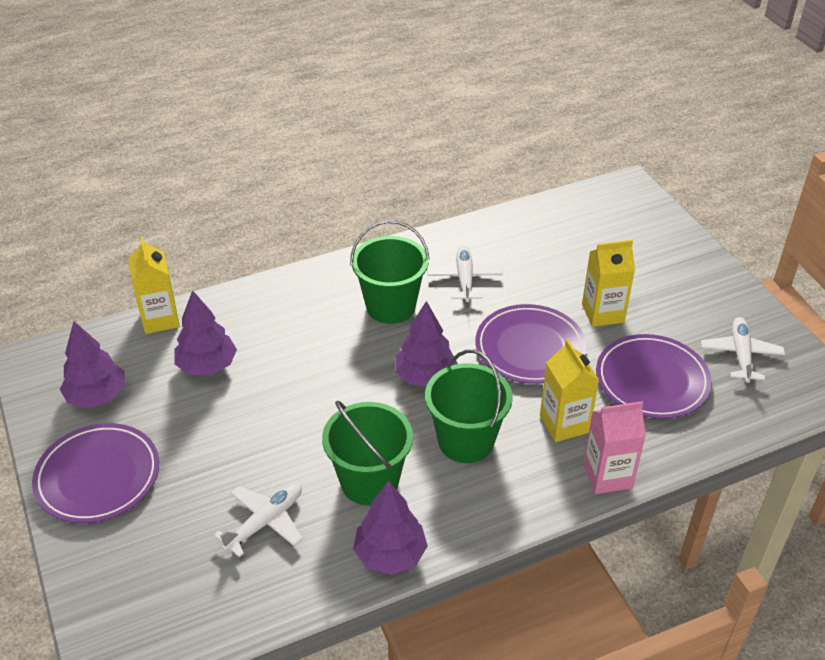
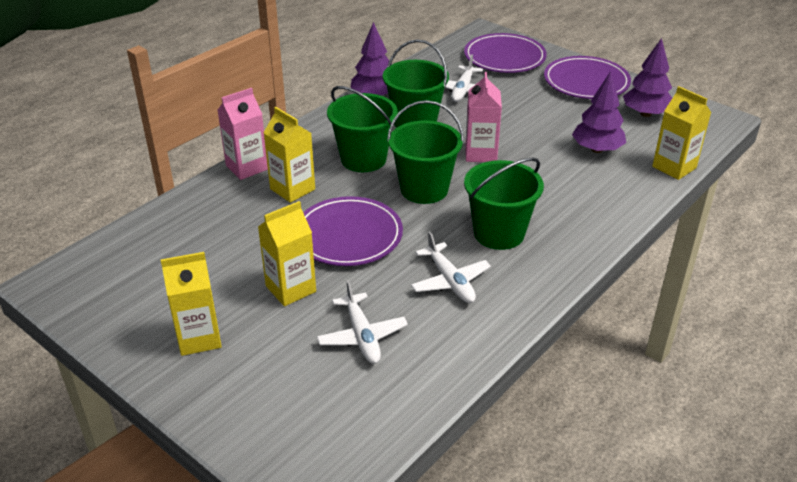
camera: 155 degrees right, 5 degrees down
purple tree [395,301,458,386] -> green bucket [387,100,464,204]
purple plate [596,334,712,419] -> purple plate moved to [464,33,547,73]
white plane [701,317,785,383] -> white plane moved to [317,280,408,364]
none -> yellow carton [161,252,222,356]
none -> pink carton [465,72,502,162]

